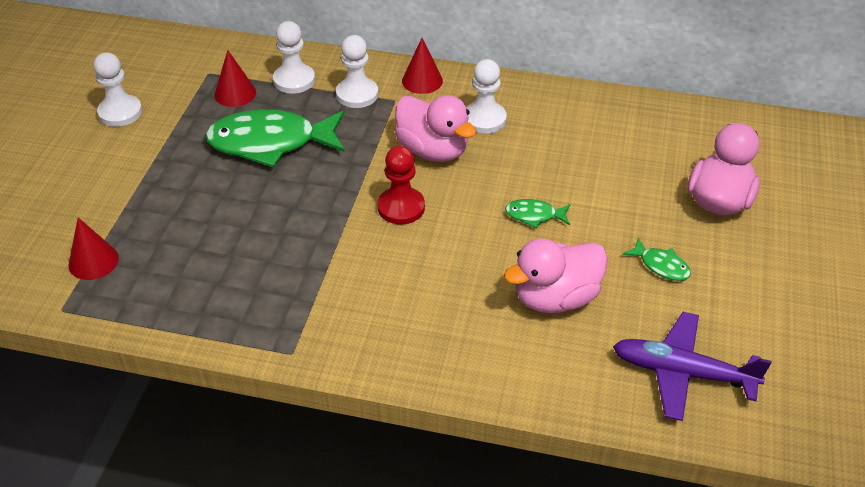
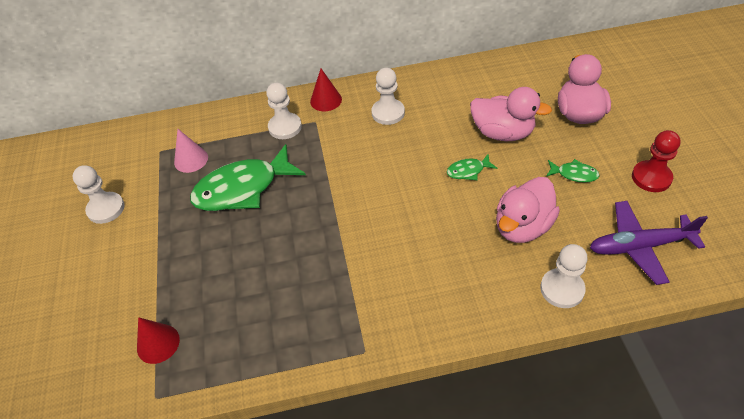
camera: 20 degrees left, 5 degrees up
red cone [214,50,256,107] -> pink cone [174,129,208,173]
white pawn [273,21,315,94] -> white pawn moved to [540,244,588,308]
red pawn [378,146,425,224] -> red pawn moved to [632,130,680,192]
pink duck [395,95,476,162] -> pink duck moved to [470,87,552,141]

